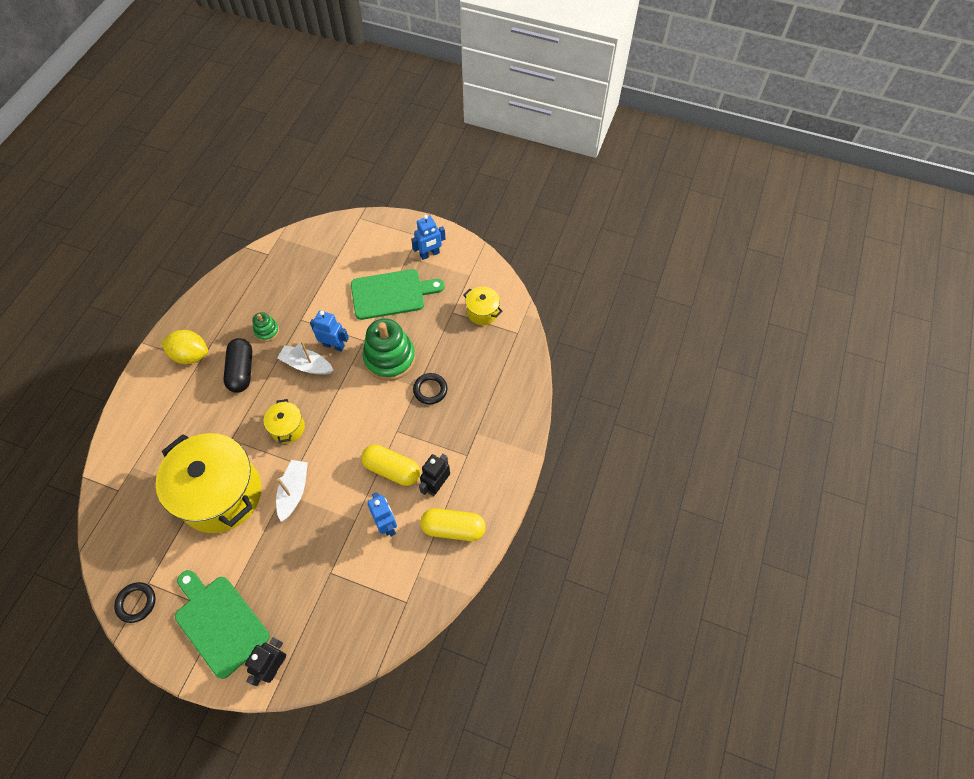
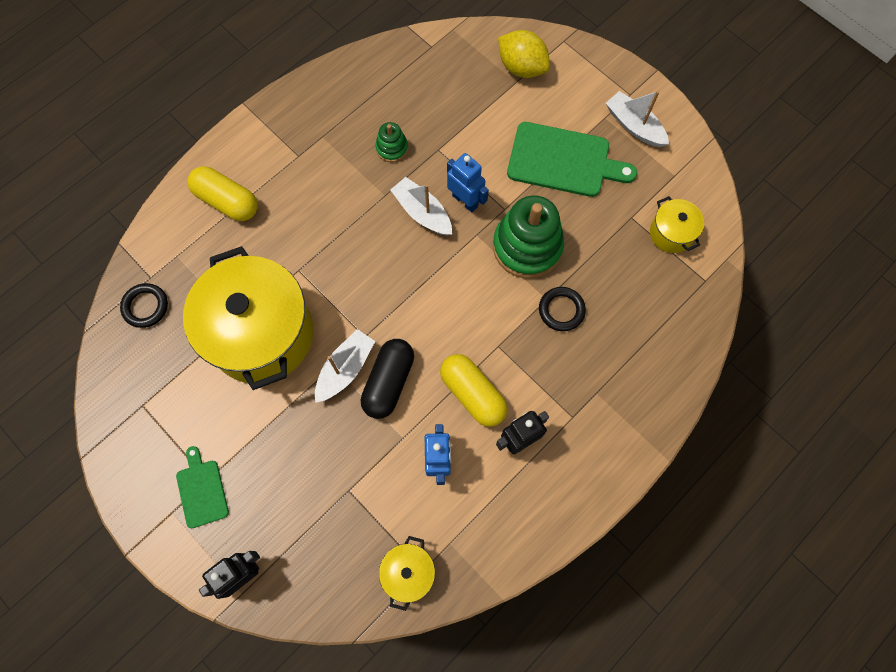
camera: 25 degrees right, 10 degrees up
black ring [114,582,156,623] -> black ring moved to [120,283,168,328]
yellow lemon [161,330,208,364] -> yellow lemon moved to [498,30,550,78]
green cutting board [175,570,270,679] -> green cutting board [176,446,229,528], size x0.55
black capsule [224,338,252,393] -> black capsule moved to [361,339,414,419]
yellow pot [263,399,305,443] -> yellow pot moved to [379,536,435,611]
blue robot [411,215,446,260] -> white boat [606,91,669,147]
yellow capsule [420,508,486,541] -> yellow capsule moved to [188,166,258,221]

